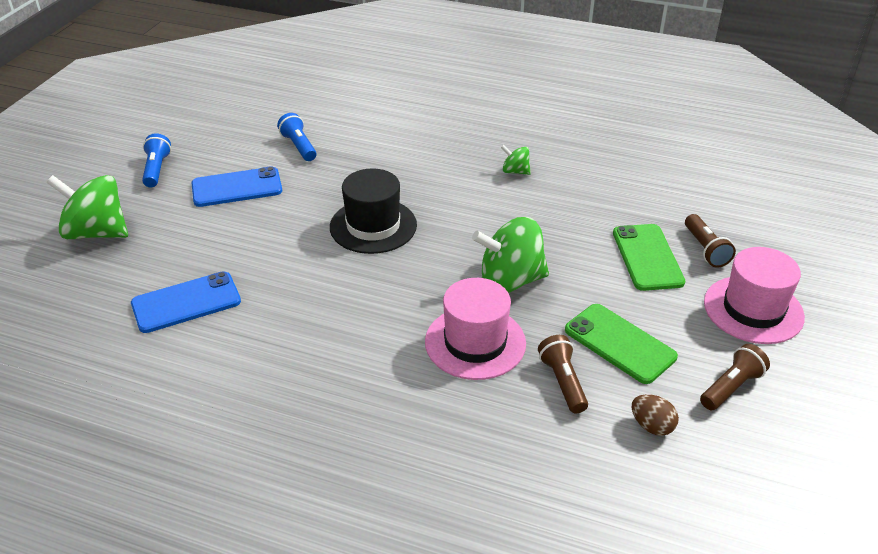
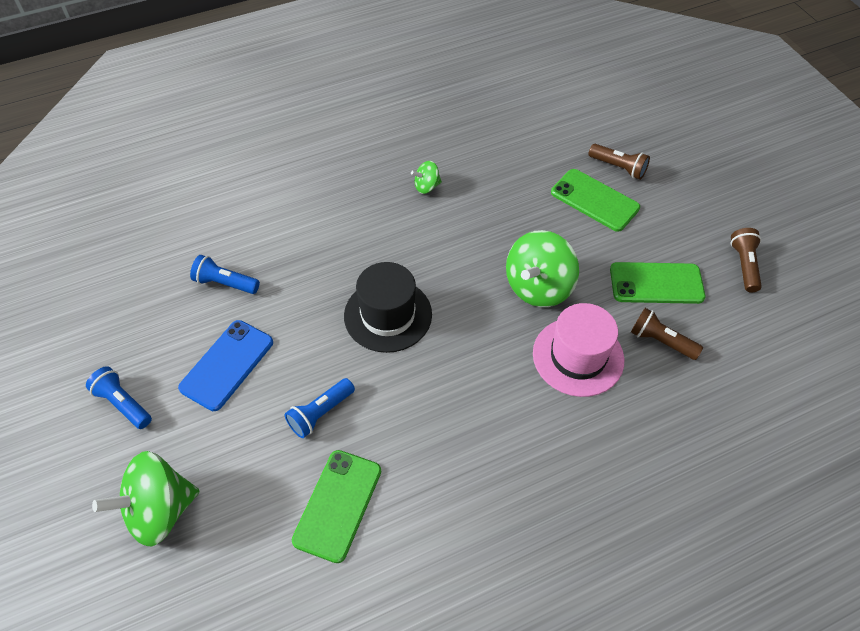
camera: 45 degrees left, 15 degrees up
blue phone [131,271,241,333] -> green phone [292,450,381,563]
brown egg [632,394,679,436] -> none
pink hat [704,247,805,344] -> none
none -> blue flashlight [285,378,355,438]

